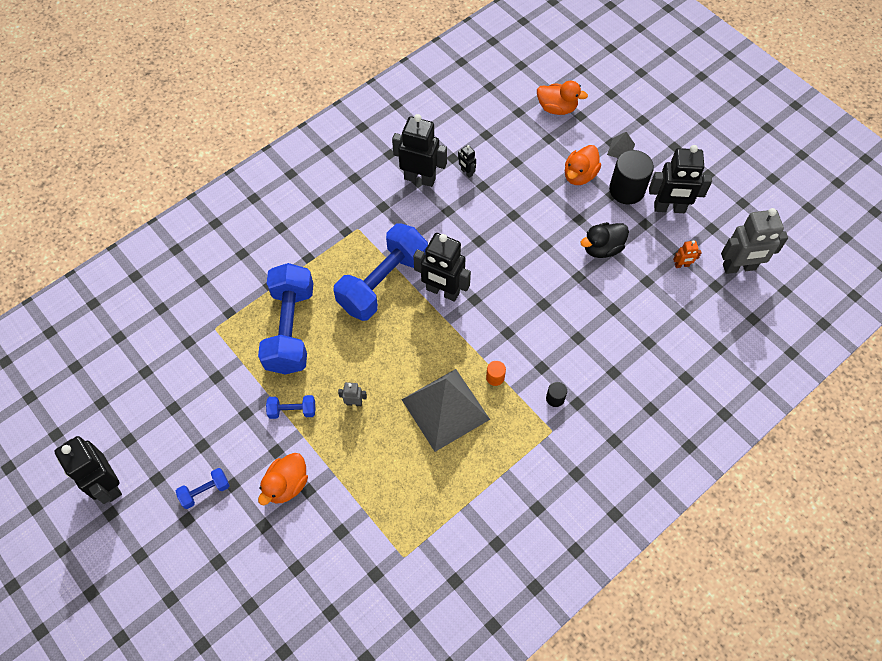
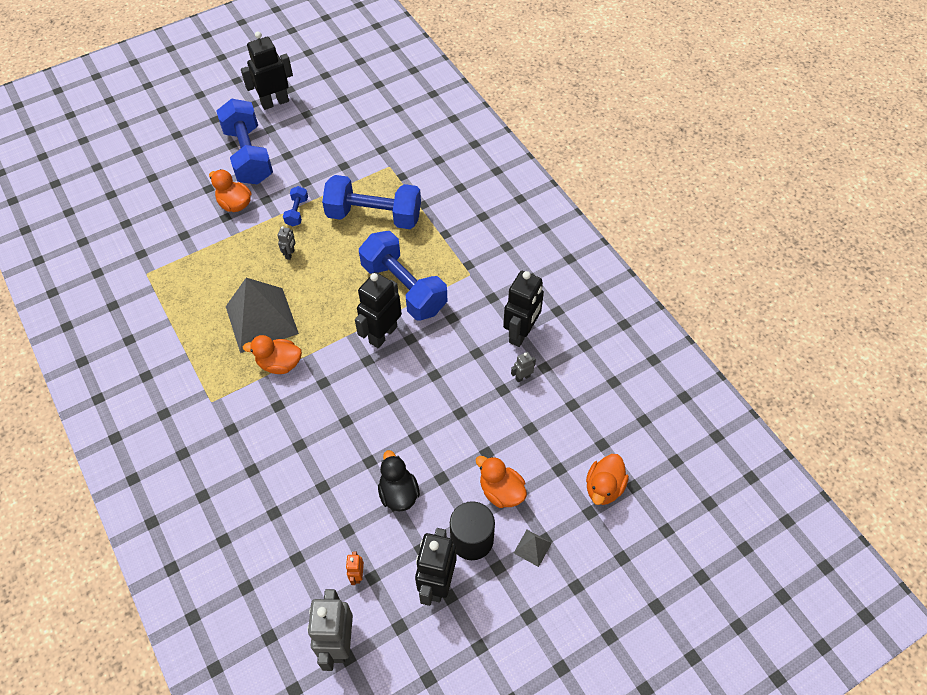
camera: 100 degrees right, 5 degrees down
blue dumbbell [176,468,230,509] -> blue dumbbell [216,98,273,184], size x2.30
black robot [458,145,476,178] -> grey robot [511,352,536,383]
orange cylinder [486,361,506,386] -> orange duck [243,335,302,374]
black cylinder [546,382,567,407] -> none

